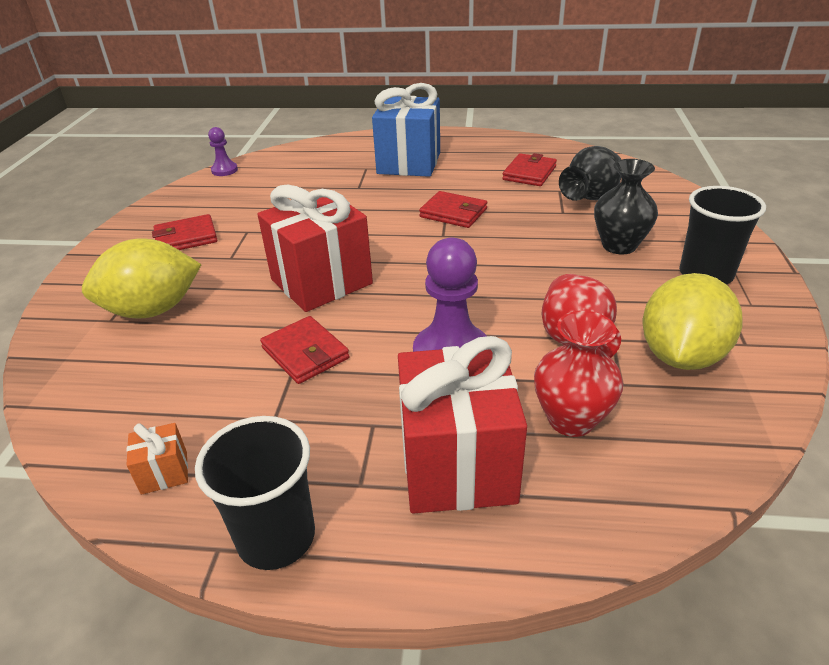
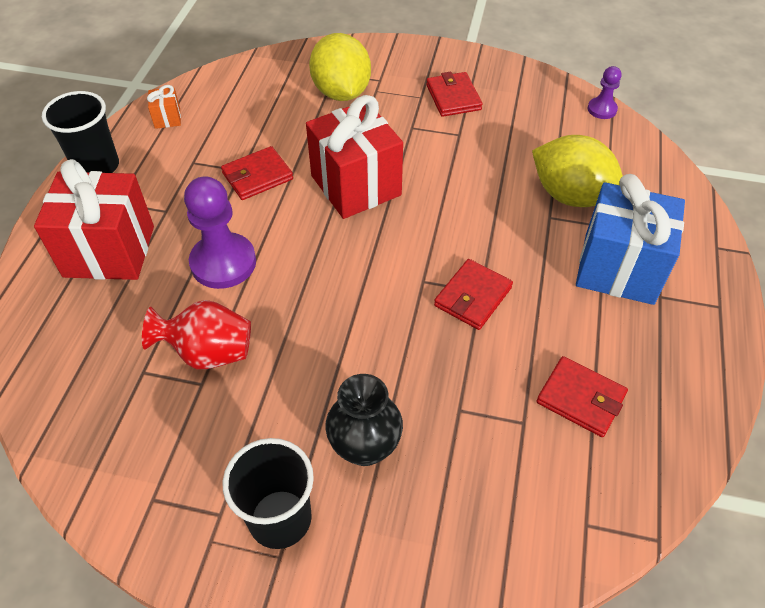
camera: 95 degrees right, 15 degrees up
red vase [534,310,623,437] -> none
black vase [559,146,621,201] -> none
yellow lemon [643,273,743,370] -> yellow lemon moved to [532,135,623,207]

